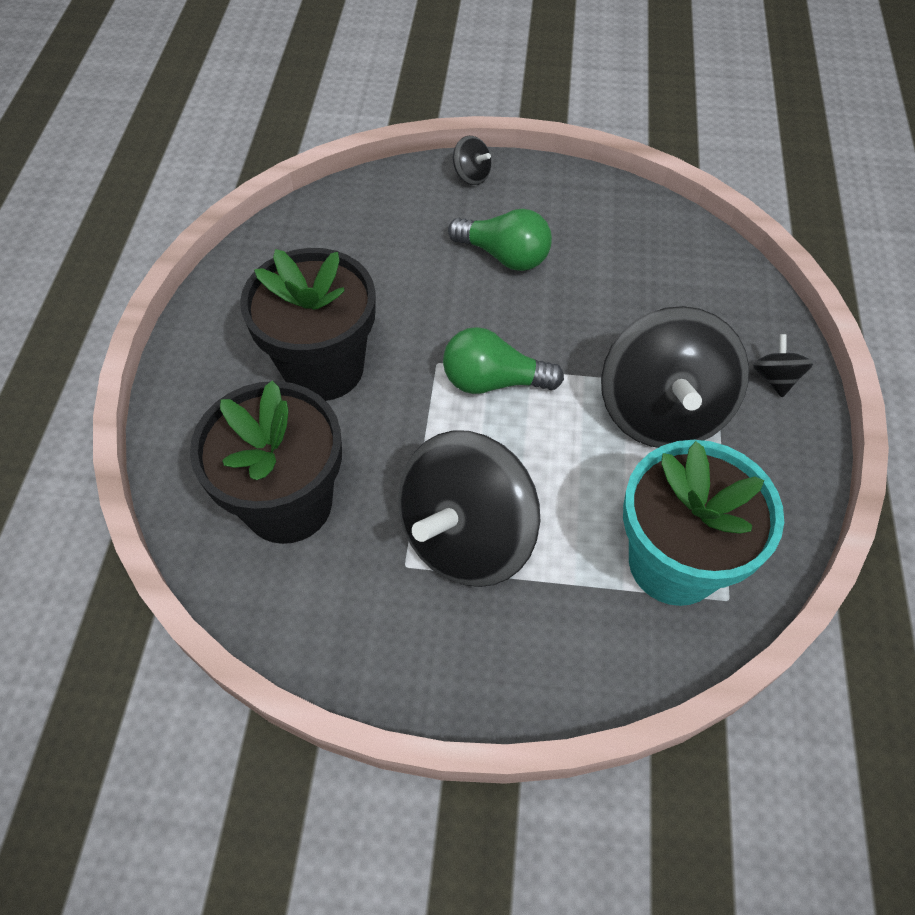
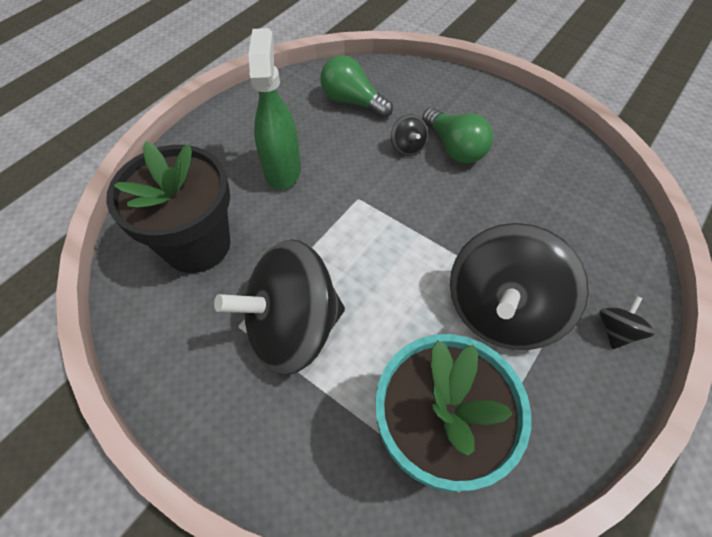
camera: 30 degrees right, 0 degrees up
black flower pot [240,248,376,401] -> green spray bottle [248,28,301,190]
green light bulb [443,327,564,394] -> green light bulb moved to [320,55,393,118]
black spinning top [453,136,492,185] -> black spinning top moved to [391,114,428,156]

